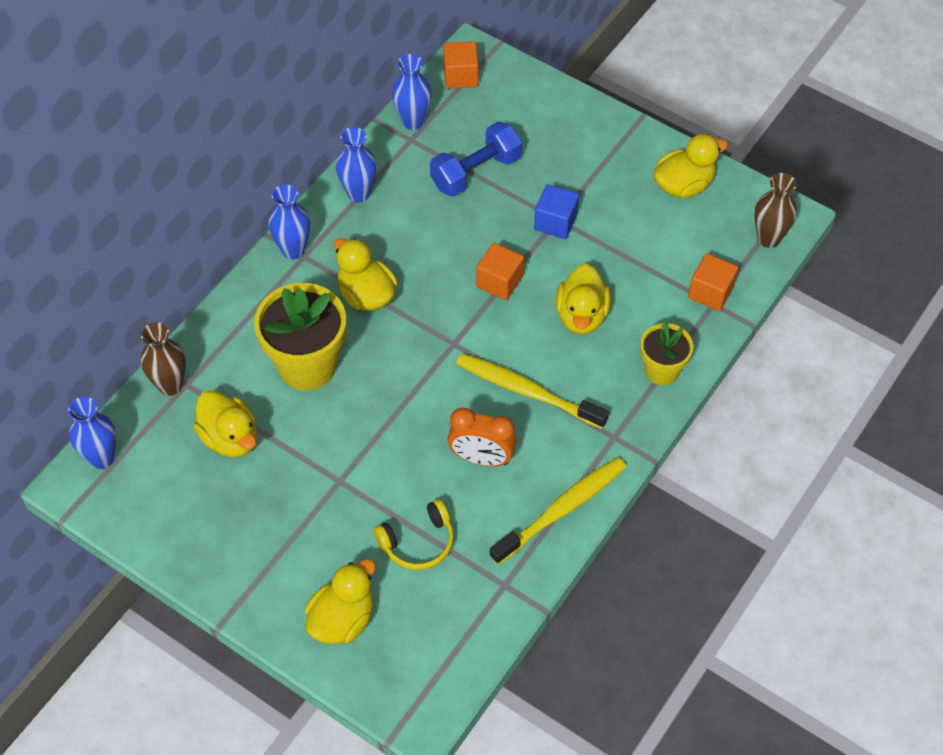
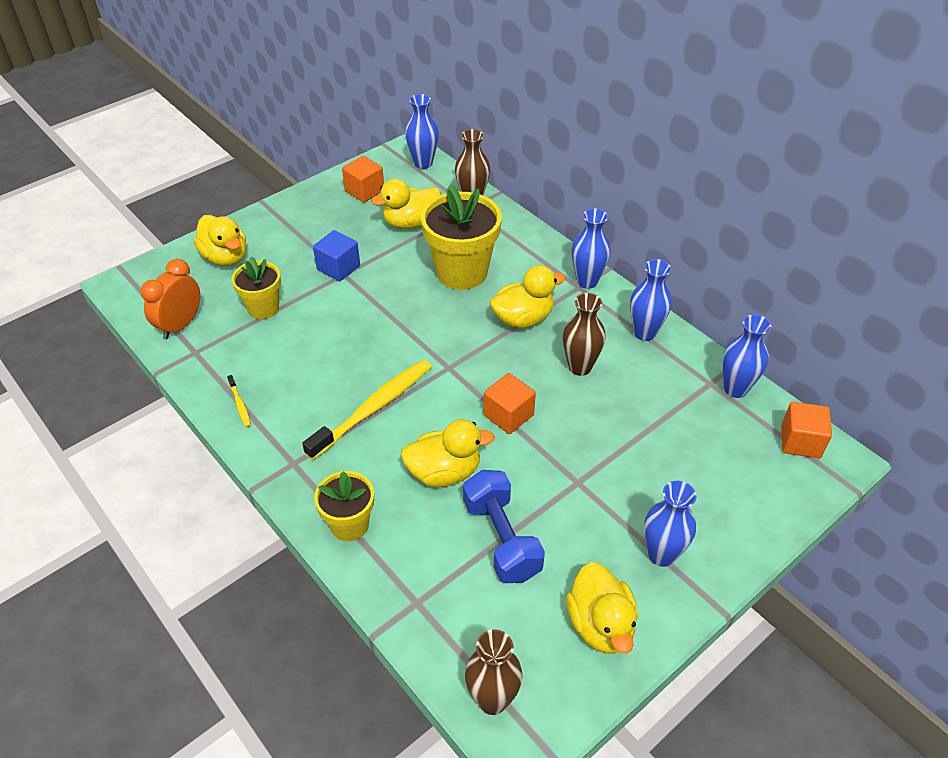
camera: 105 degrees right, 10 degrees down
yellow headphones [374,499,454,570] -> yellow flower pot [232,256,281,319]
blue dumbbell [430,121,522,197] -> blue dumbbell moved to [463,470,545,583]
orange clock [448,408,517,466] -> orange clock moved to [141,259,200,339]
yellow toothbrush [489,457,626,565] -> yellow toothbrush [227,375,251,427], size x0.42
blue cube [534,184,579,239] -> blue cube moved to [313,230,360,281]
yellow duck [556,264,611,335] -> yellow duck turned 150 degrees clockwise [401,419,495,487]
orange cube [688,253,738,311] -> orange cube moved to [342,156,384,202]
none -> brown vase [563,293,606,376]
none -> blue vase [644,481,697,567]

